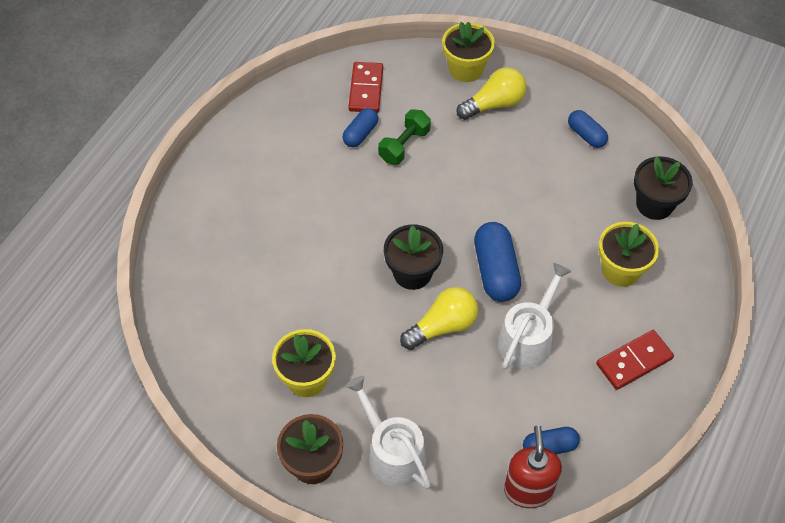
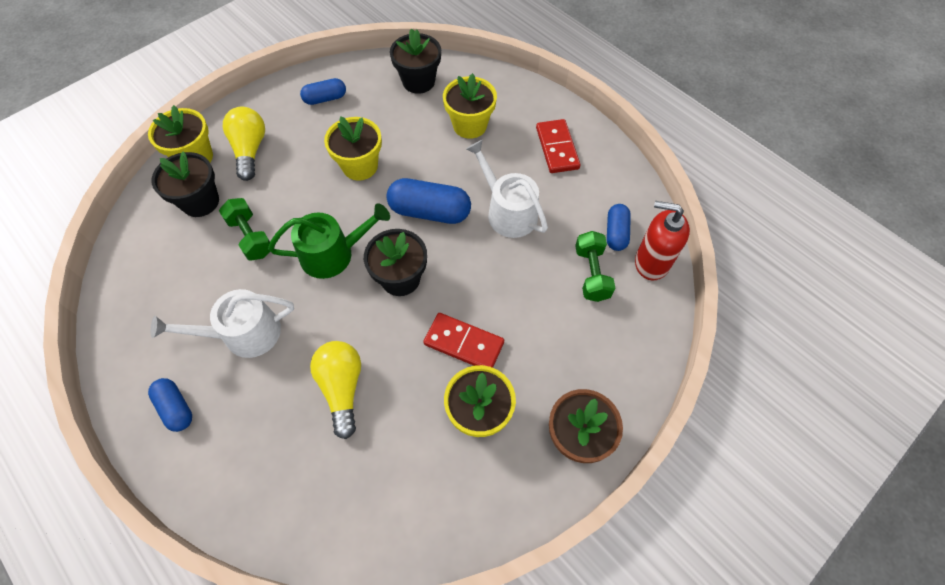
camera: 70 degrees left, 5 degrees up
blue capsule [342,108,378,147] -> blue capsule moved to [148,378,192,432]
white watering can [345,376,431,489] -> white watering can moved to [151,289,294,358]
red domino [348,62,383,113] -> red domino moved to [423,313,504,368]
yellow light bulb [400,287,478,350] -> yellow light bulb moved to [310,341,361,439]
none -> black flower pot [152,151,219,217]
none -> green watering can [268,203,390,279]
none -> yellow flower pot [324,116,382,180]
none -> green dumbbell [575,231,615,302]

